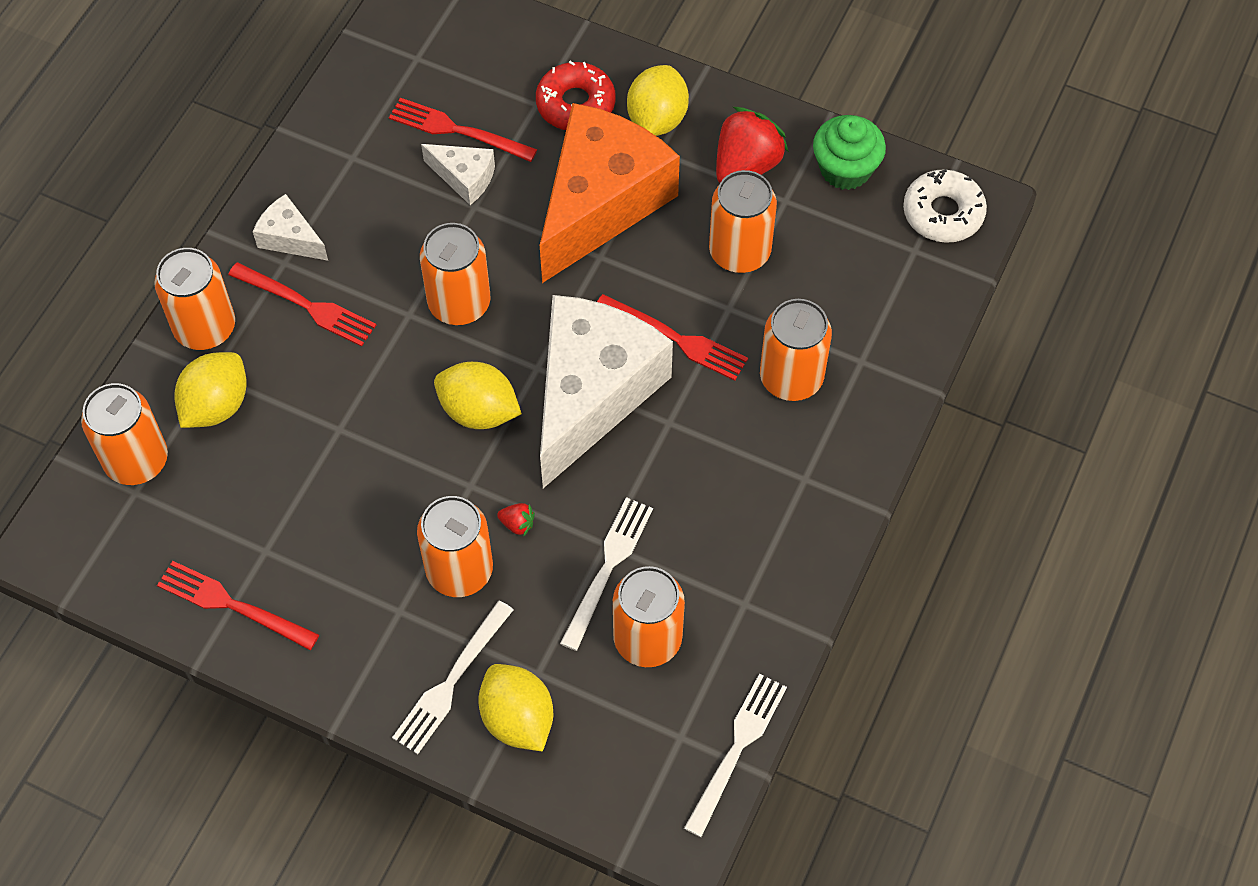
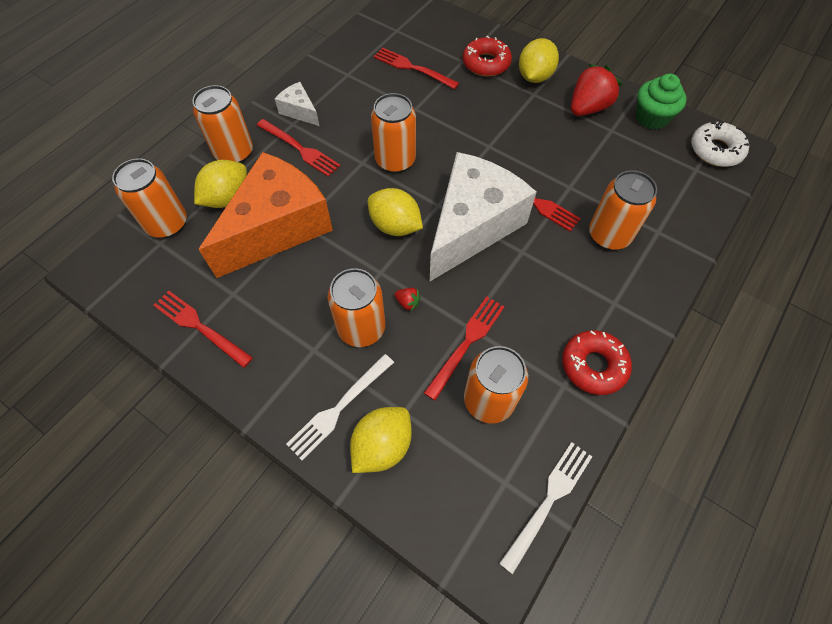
camera: 10 degrees right, 0 degrees up
white cheese [421,144,495,205] -> none
yellow lemon [478,664,553,751] -> yellow lemon turned 60 degrees clockwise [350,407,412,473]
orange cheese [540,103,680,283] -> orange cheese moved to [198,152,333,278]
white fork [560,497,653,651] -> red fork [424,296,505,400]
orange can [709,170,777,273] -> none
none -> red donut [562,330,632,395]

